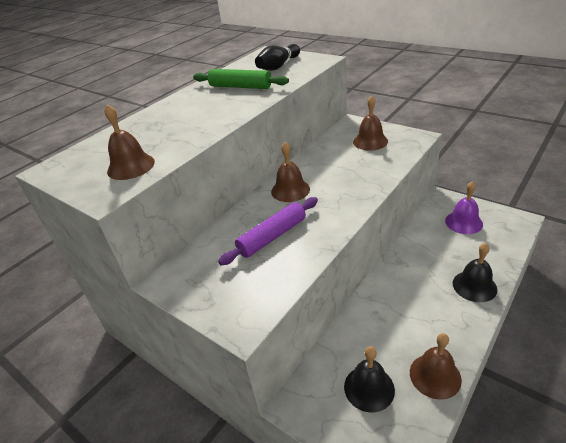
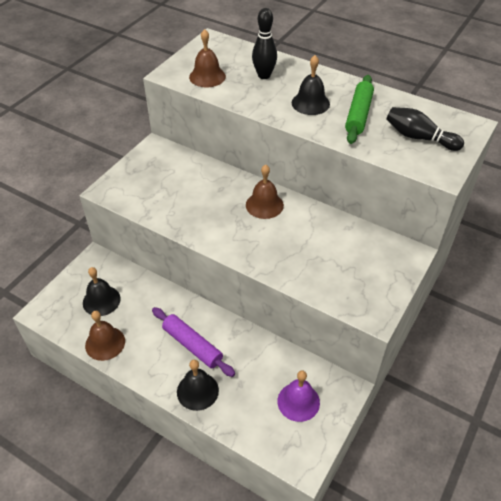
camera: 80 degrees right, 10 degrees up
purple rolling pin [218,197,318,265] -> purple rolling pin moved to [152,307,235,377]
brown bell [353,96,388,151] -> none
none -> black bowling pin [252,8,277,79]
none -> black bell [292,55,330,115]

